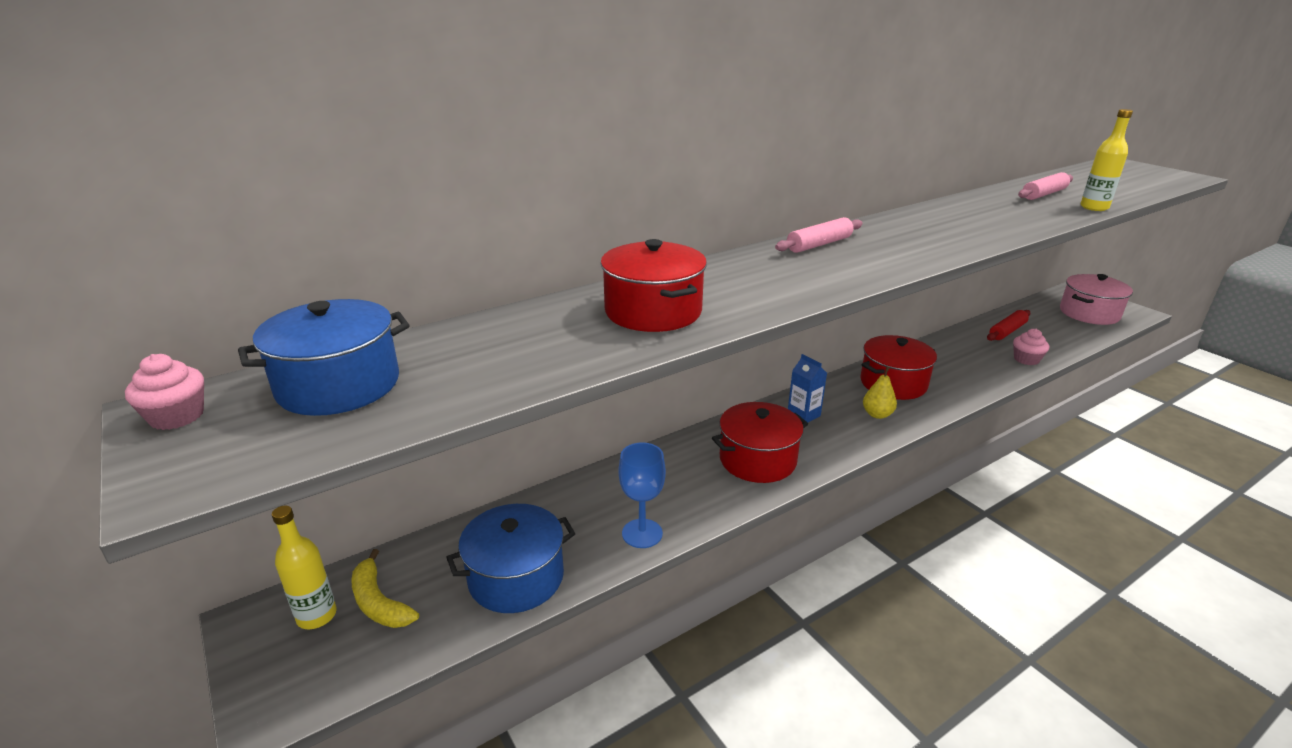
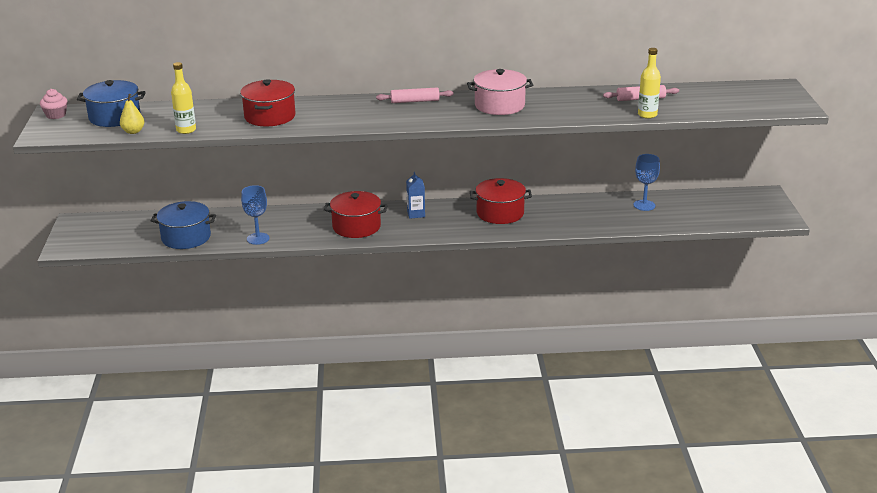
camera: 30 degrees right, 0 degrees up
yellow bottle [272,506,337,629] -> yellow bottle moved to [171,62,196,134]
yellow banana [351,549,419,628] -> none
yellow pear [863,366,897,419] -> yellow pear moved to [120,94,144,134]
red rolling pin [987,310,1031,341] -> blue goblet [634,154,660,211]
pink cupcake [1013,329,1049,365] -> none
pink pot [1060,274,1133,325] -> pink pot moved to [467,69,533,115]

